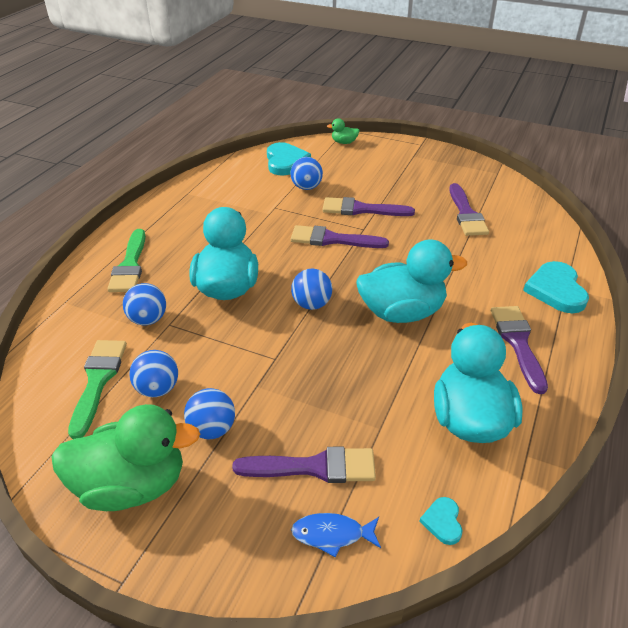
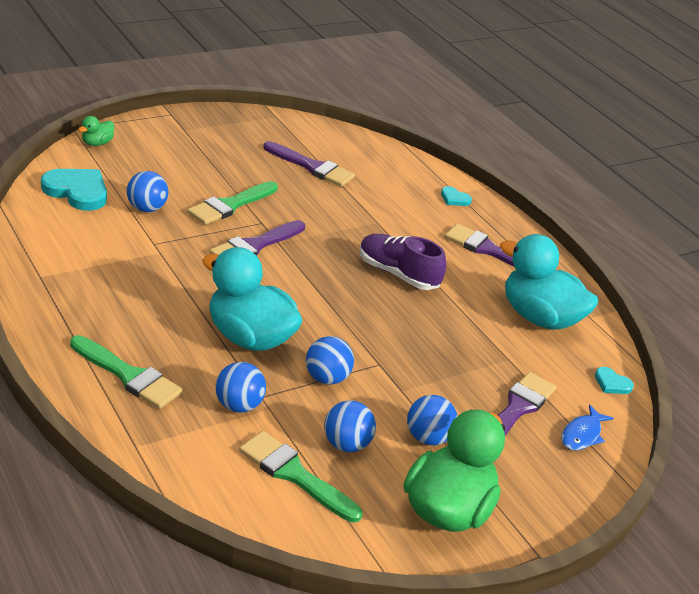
camera: 60 degrees left, 5 degrees down
blue ball [291,269,332,310] -> blue ball moved to [306,336,354,385]
purple brush [322,197,415,216] -> green brush [187,181,278,225]
turquoise duck [356,240,467,323] -> purple shoe [360,234,446,290]
turquoise heart [523,261,589,313] -> turquoise heart [441,186,472,206], size x0.49

